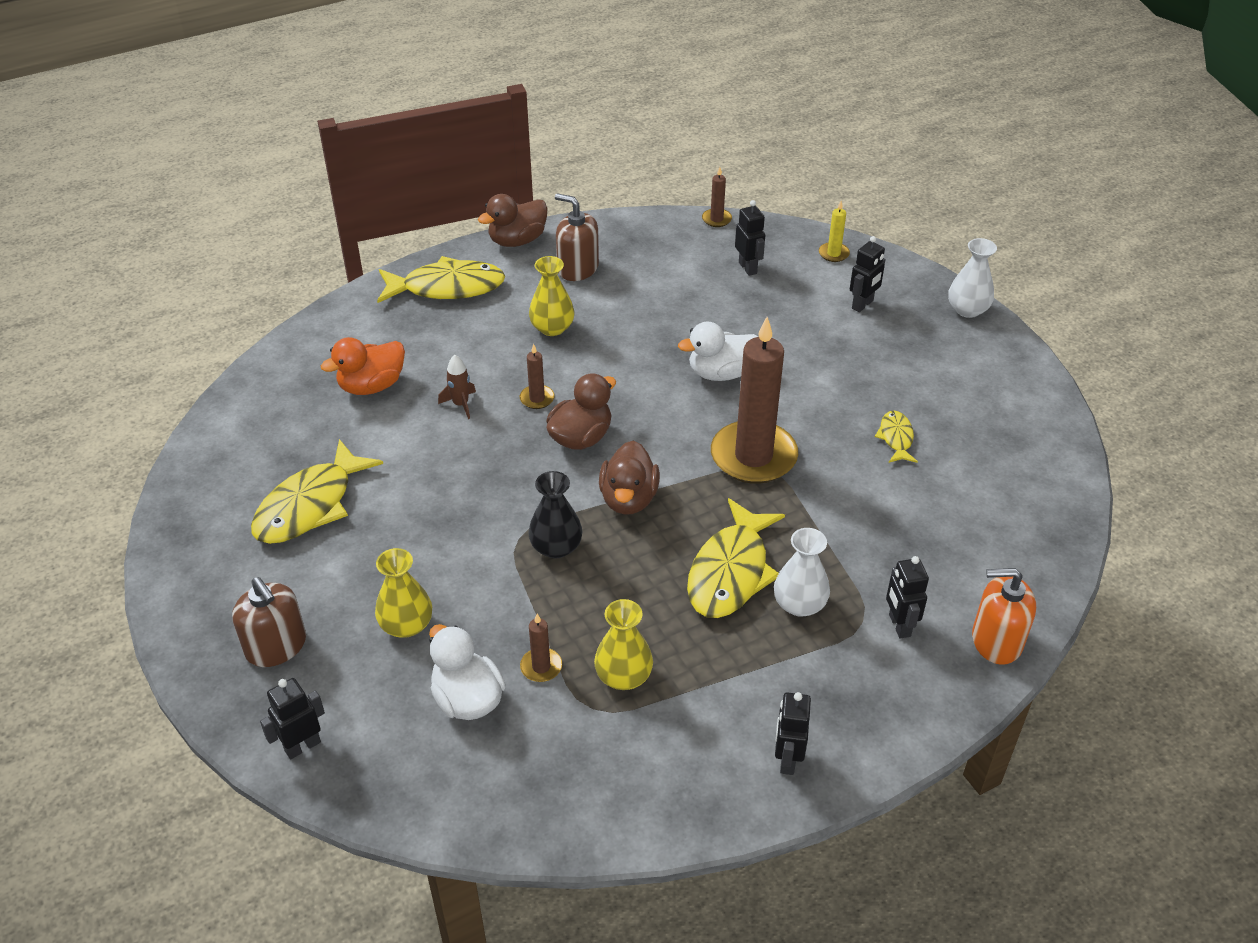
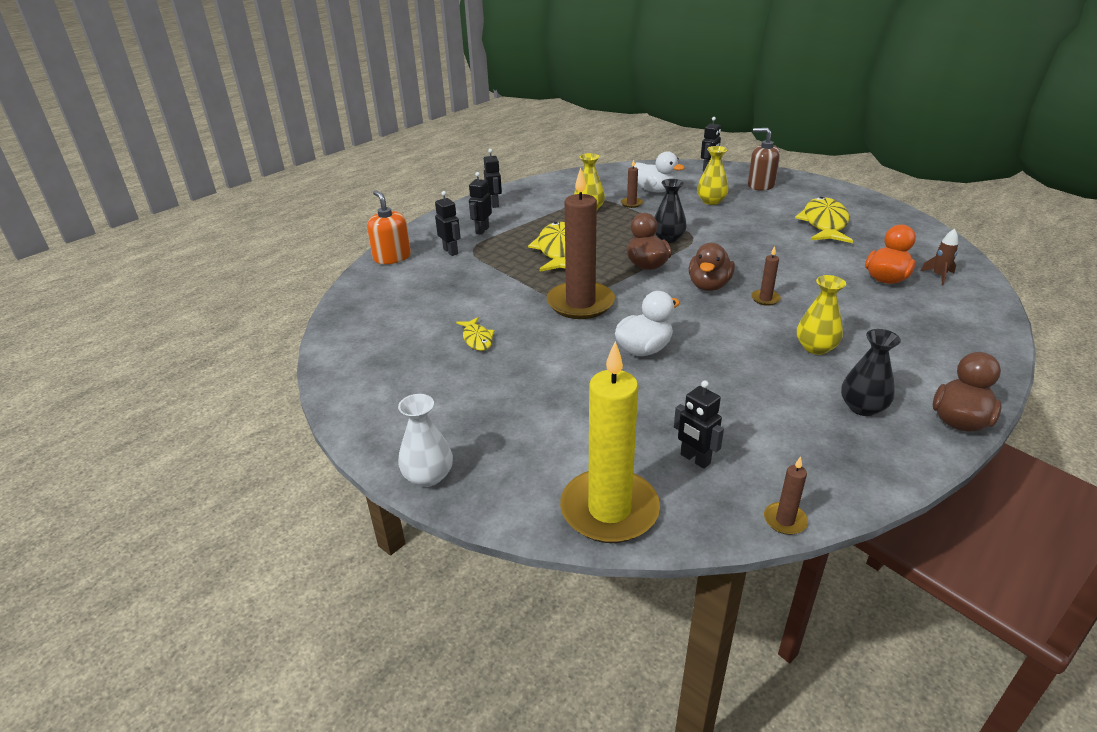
camera: 160 degrees right, 10 degrees down
yellow fish [377,256,505,303] -> none
brown rocket [438,355,476,419] -> brown rocket moved to [921,229,958,285]
brown soap dispenser [555,193,599,281] -> black vase [841,329,901,416]
white vase [774,528,830,617] -> none
yellow candle [819,201,850,262] -> yellow candle [560,341,660,543], size x2.39
black robot [850,236,886,312] -> black robot moved to [469,172,492,235]
orange soap dispenser [972,568,1036,665] -> orange soap dispenser turned 105 degrees counterclockwise [367,190,411,264]

